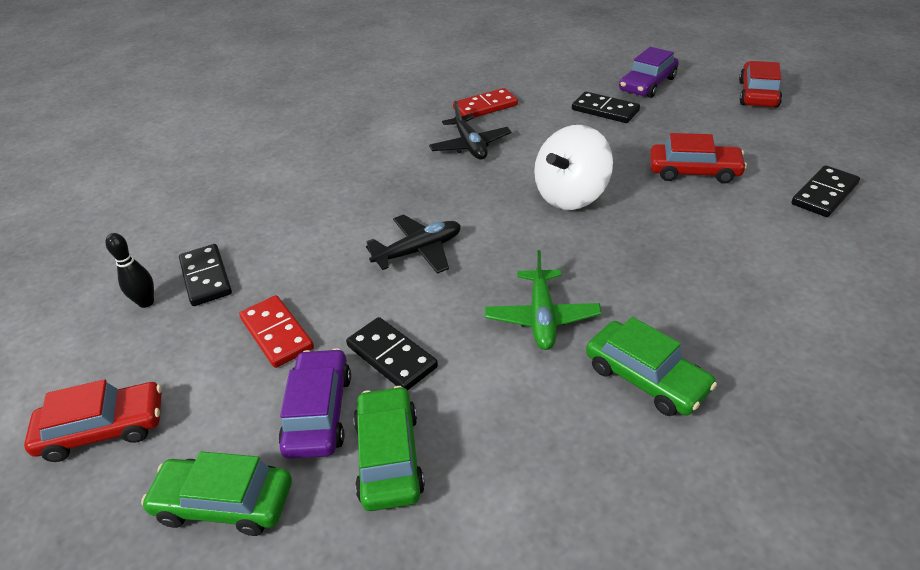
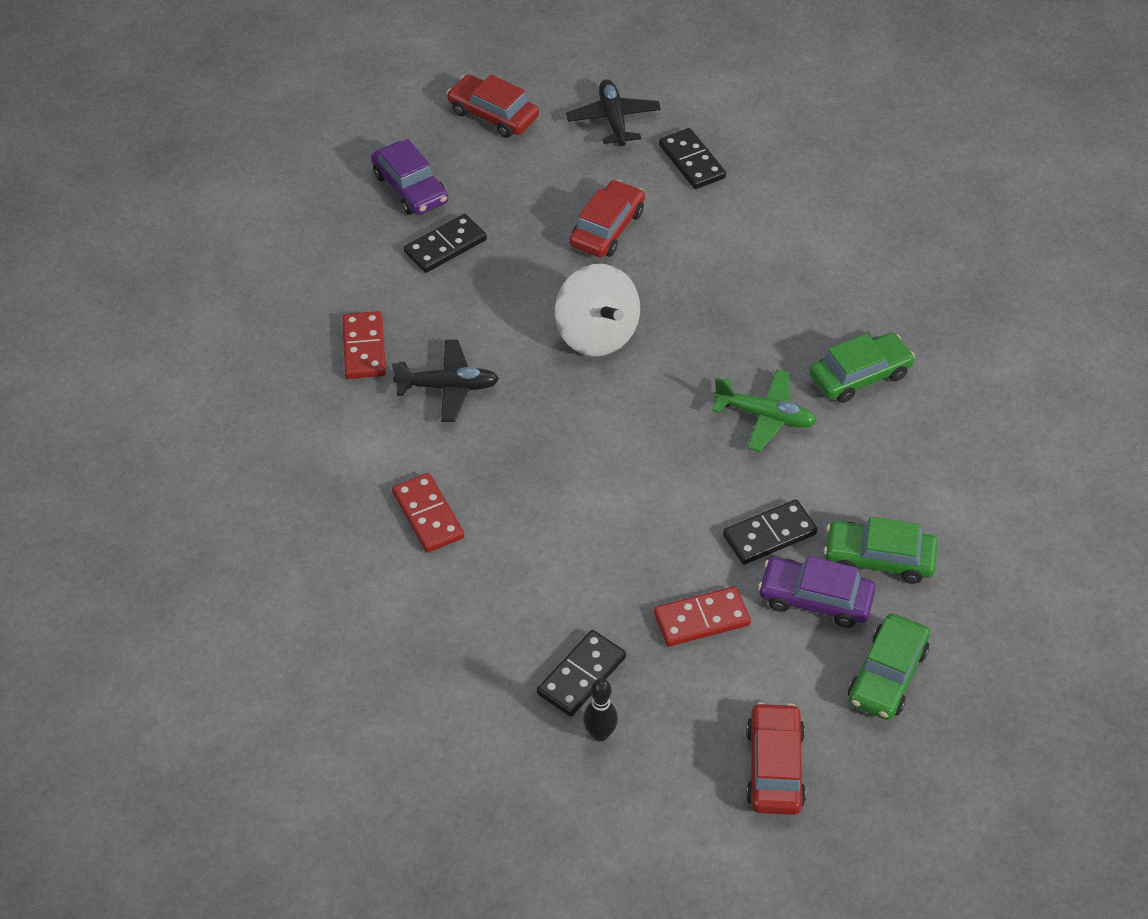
camera: 75 degrees left, 10 degrees up
black domino [179,244,232,306] -> black domino turned 45 degrees counterclockwise [537,630,626,717]
black plane [366,214,461,274] -> black plane moved to [566,79,661,146]
none -> red domino [392,473,464,553]

